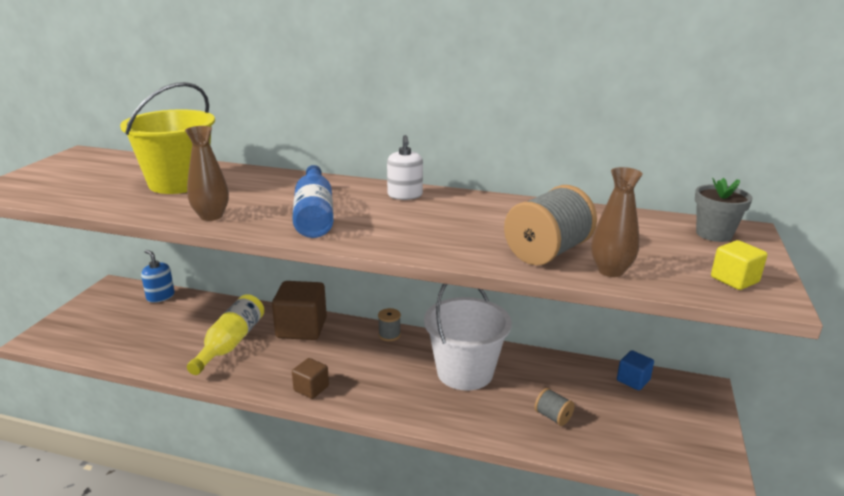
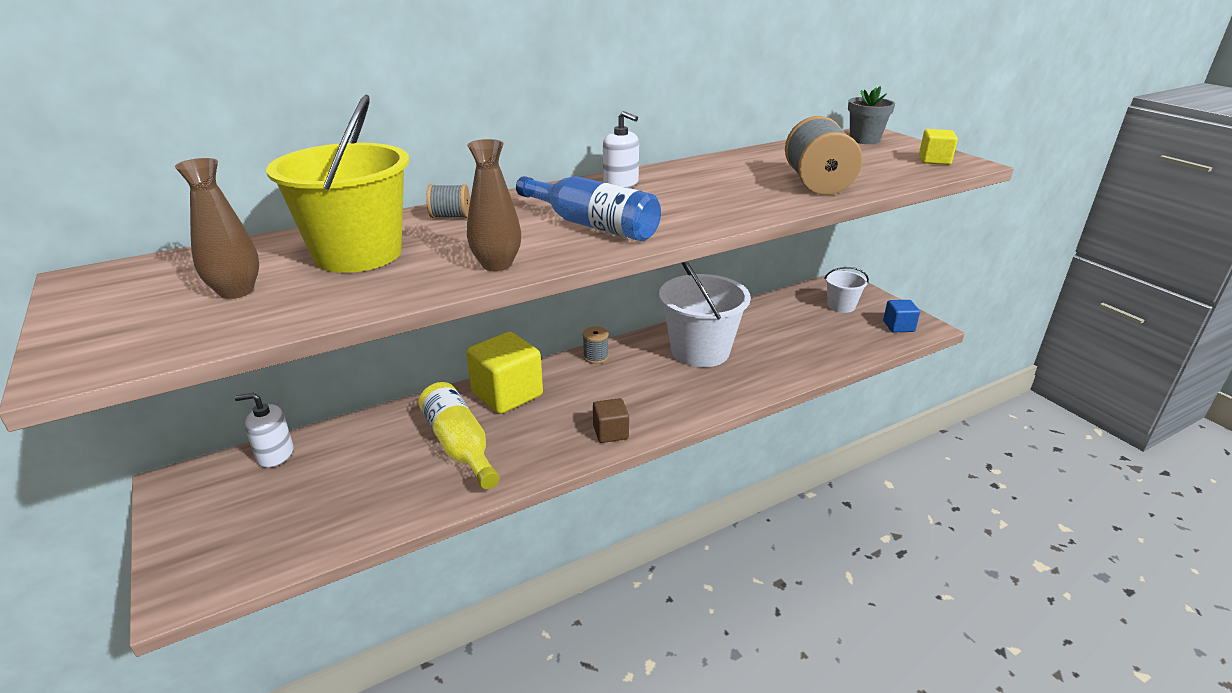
camera: 45 degrees left, 5 degrees up
blue soap dispenser [141,250,175,303] -> white soap dispenser [235,393,294,468]
brown cube [272,281,327,340] -> yellow cube [466,332,543,414]
grey spool [535,388,575,426] -> grey spool moved to [426,184,470,218]
brown vase [591,167,642,277] -> brown vase moved to [175,158,259,299]
blue cube [617,350,654,390] -> blue cube moved to [883,300,920,332]
none -> white bucket [824,267,869,313]

